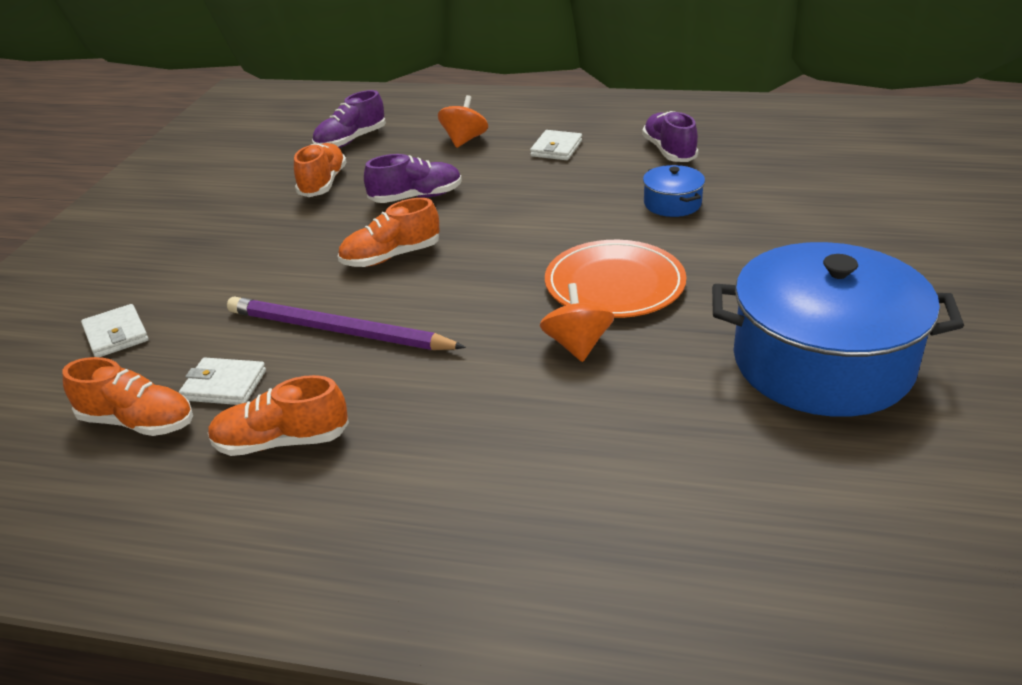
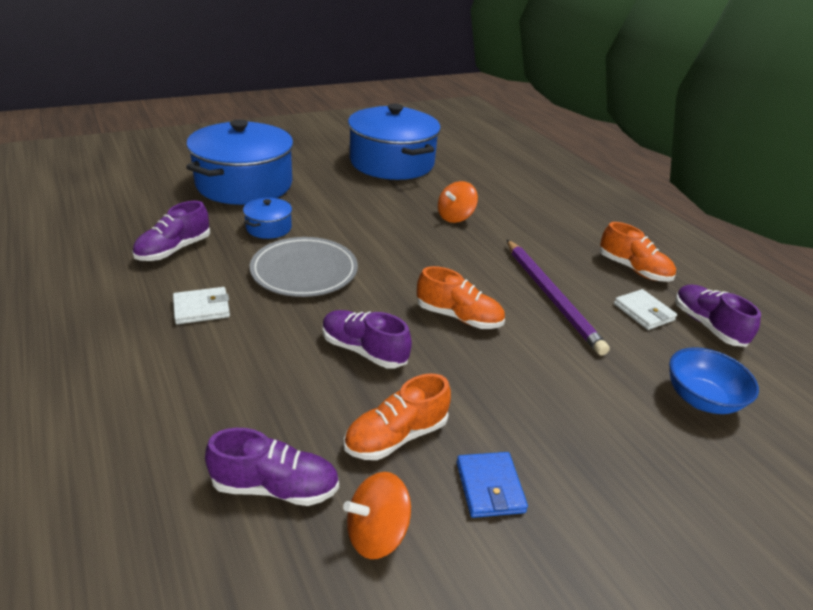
camera: 135 degrees left, 0 degrees up
orange shoe [62,357,193,436] -> purple shoe [675,285,761,347]
white wallet [81,304,149,357] -> blue bowl [669,347,759,414]
orange spinning top [438,95,488,148] -> orange spinning top moved to [343,472,411,559]
orange plate [545,240,686,318] -> none
none -> blue pot [186,119,294,205]
none -> grey plate [250,237,358,297]
none -> blue wallet [456,452,528,518]

